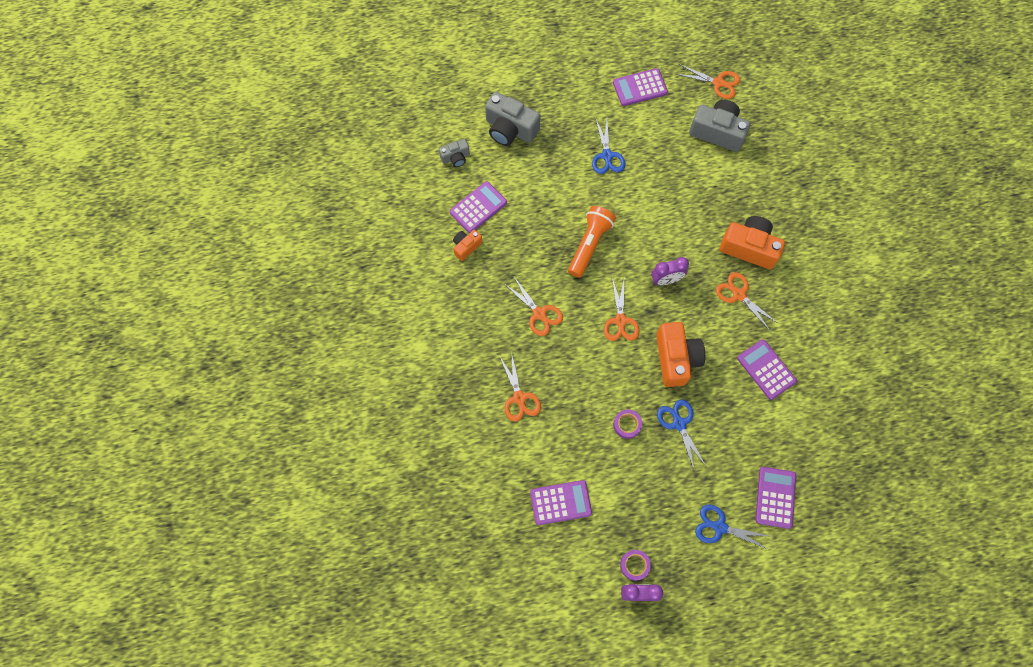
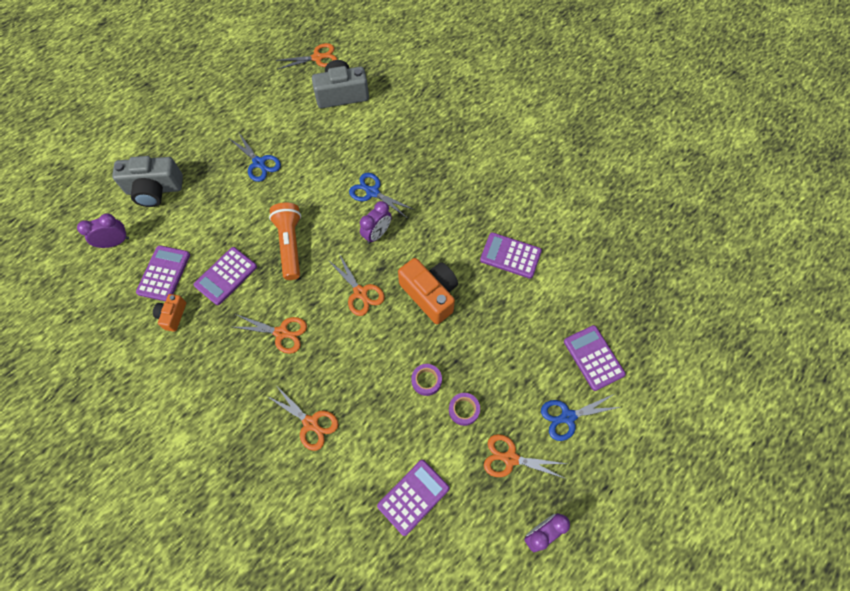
camera: 35 degrees left, 5 degrees down
grey camera [439,139,470,167] -> purple clock [77,213,129,248]
purple calculator [613,68,668,106] -> purple calculator moved to [193,247,257,305]
purple tape [620,550,651,581] -> purple tape moved to [449,393,480,426]
blue scissors [657,399,706,472] -> blue scissors moved to [349,173,415,218]
orange scissors [716,272,779,331] -> orange scissors moved to [484,434,567,479]
orange camera [720,216,785,269] -> none

